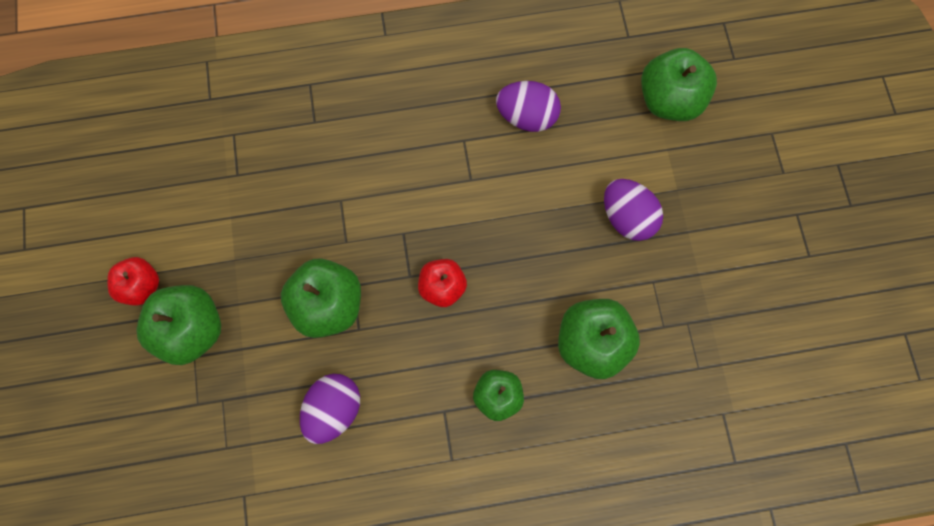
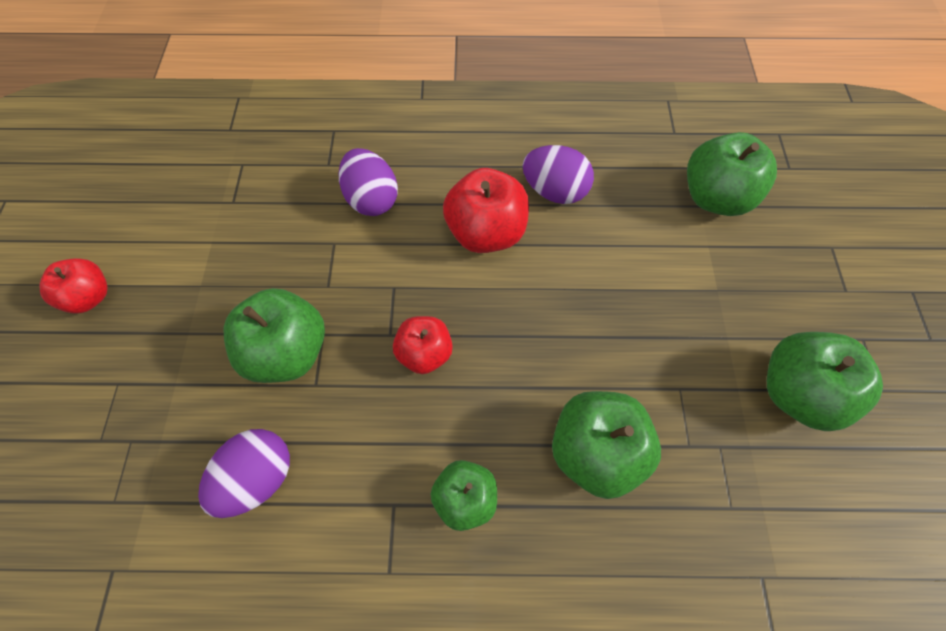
camera: 10 degrees right, 10 degrees down
green apple [137,285,221,365] -> green apple moved to [767,332,883,431]
purple egg [604,179,663,241] -> purple egg moved to [339,148,398,216]
none -> red apple [443,168,529,253]

